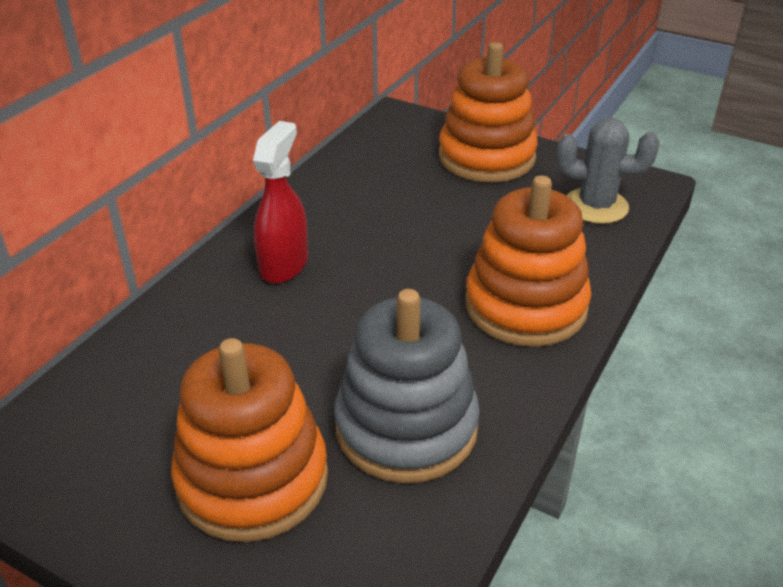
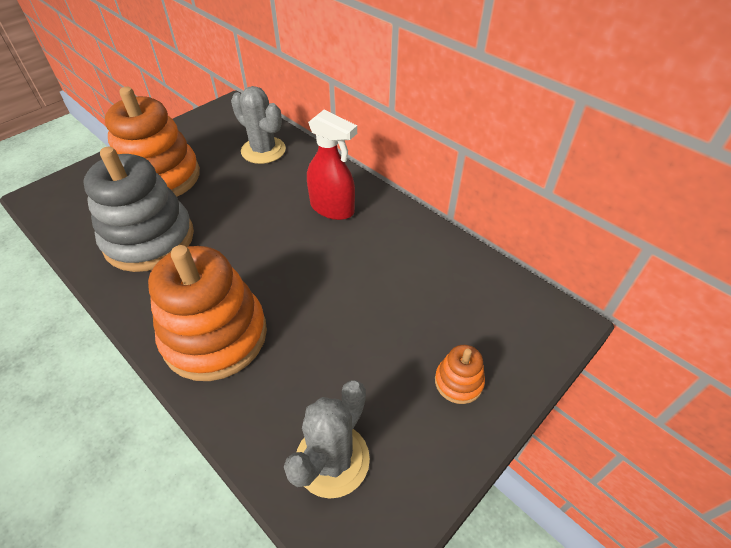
camera: 105 degrees right, 10 degrees up
orange stacking toy [439,42,538,183] -> orange stacking toy [435,345,485,404], size x0.44
none -> grey cactus [231,86,286,164]

